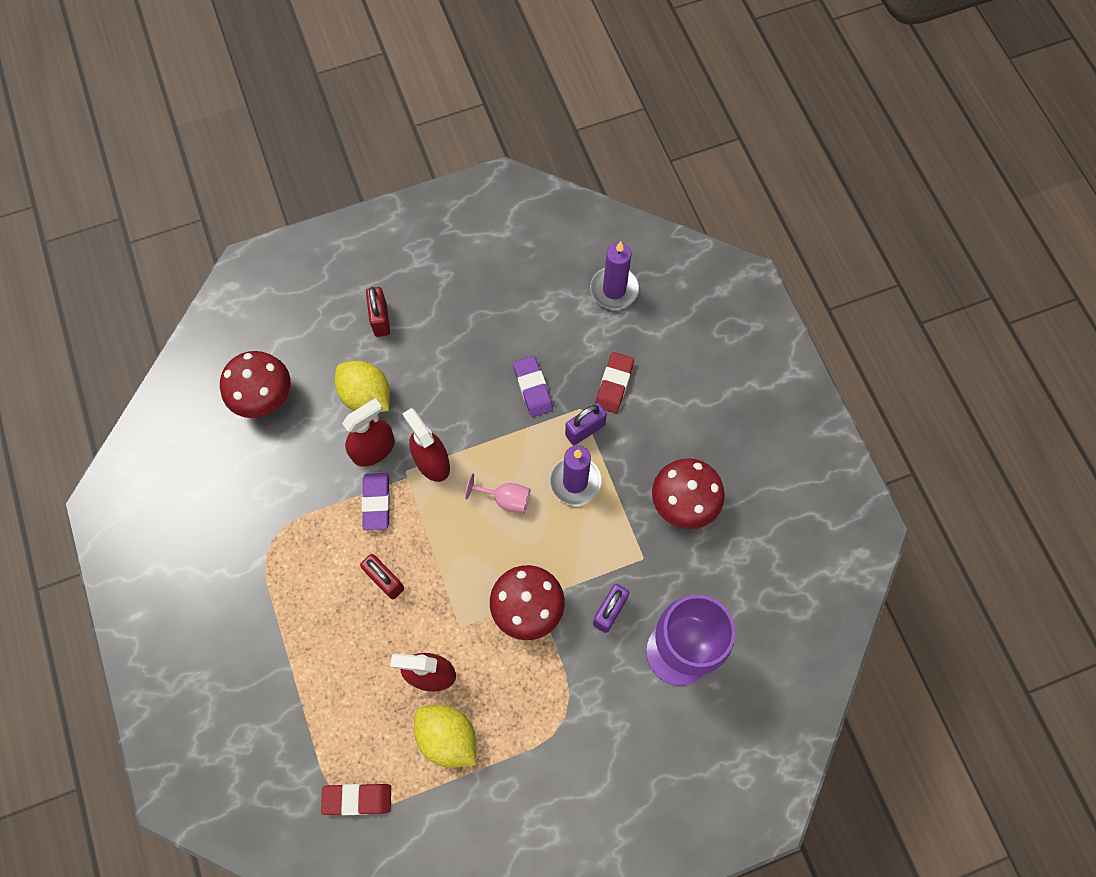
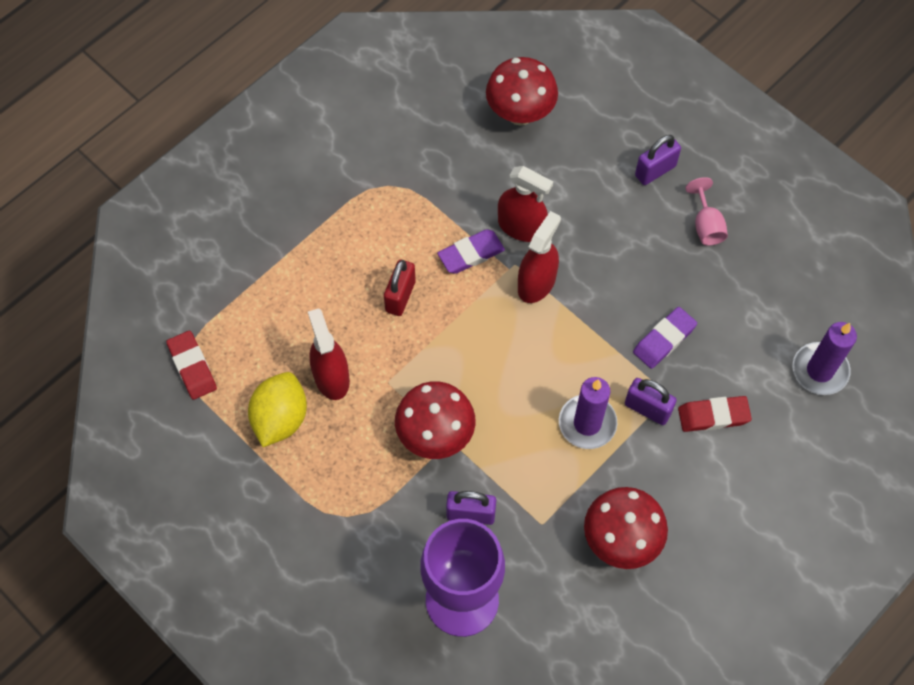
camera: 65 degrees right, 5 degrees down
yellow lemon [335,361,390,412] -> none
red padlock [366,287,390,337] -> purple padlock [635,135,681,185]
pink goblet [465,473,530,514] -> pink goblet moved to [685,177,728,246]

